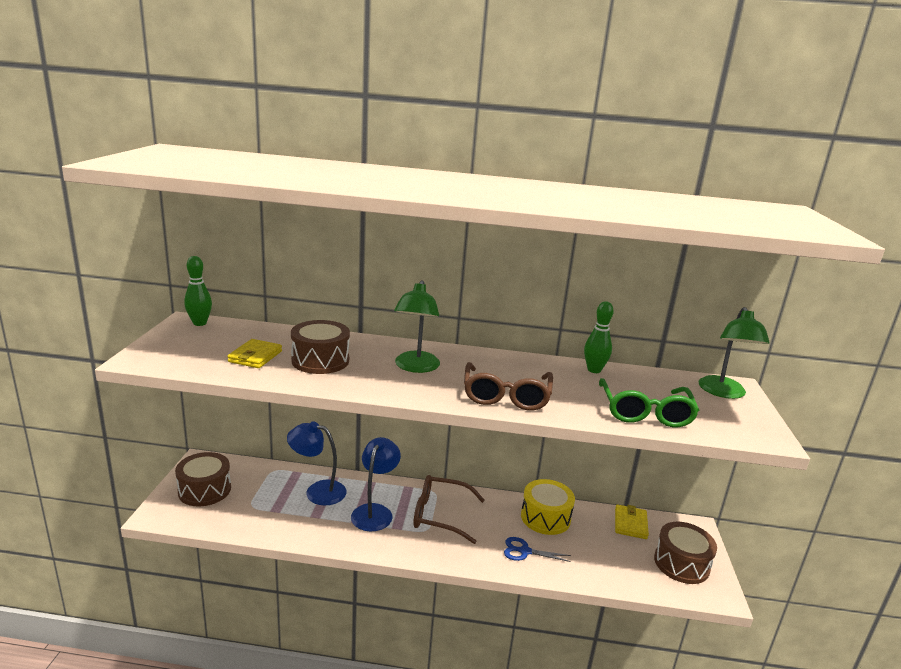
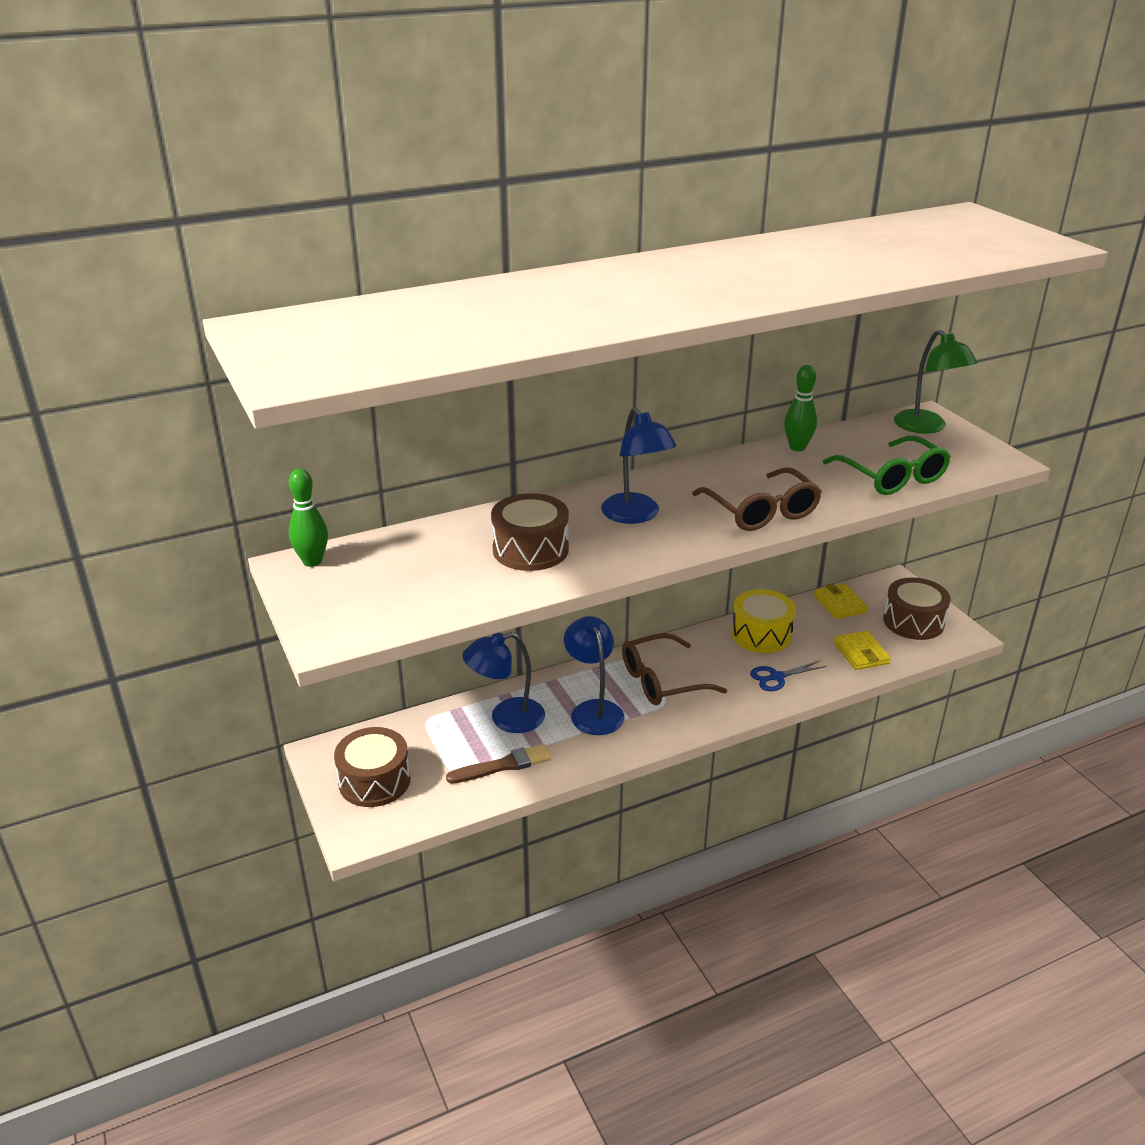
camera: 30 degrees left, 10 degrees up
yellow wallet [227,339,282,368] -> yellow wallet moved to [834,631,891,670]
green lamp [394,280,440,373] -> blue lamp [601,407,677,524]
none -> brown brush [446,744,551,784]

